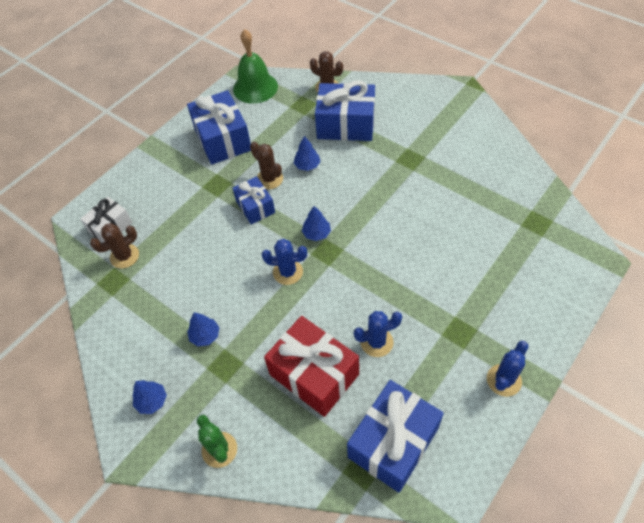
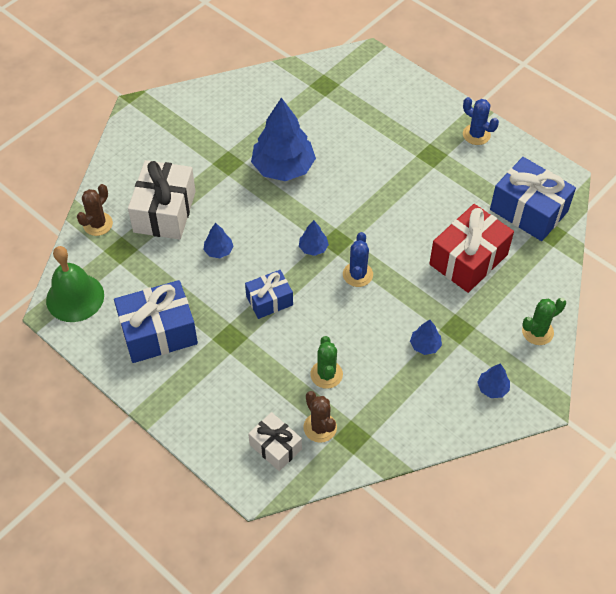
camera: 90 degrees left, 0 degrees up
brown cactus [250,142,283,189] -> none
blue gift [315,80,375,141] -> white gift [128,160,196,240]
blue cactus [354,311,402,357] -> none
none -> blue tree [251,98,316,181]
none -> green cactus [310,336,343,389]

